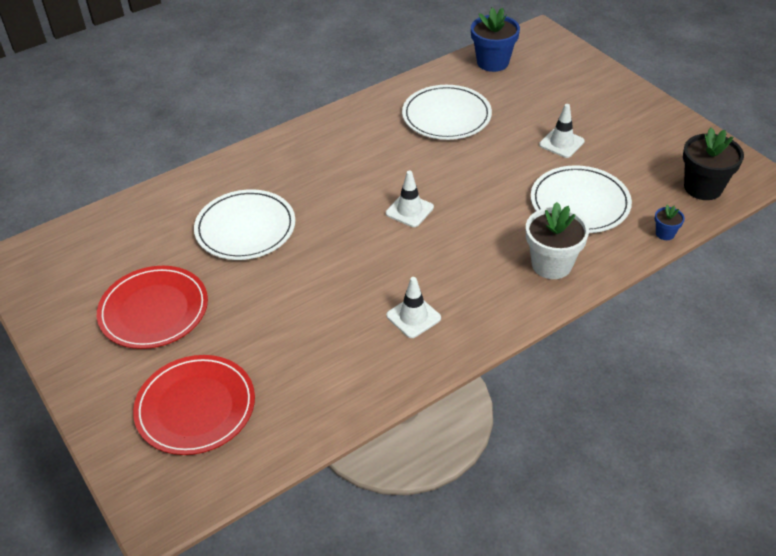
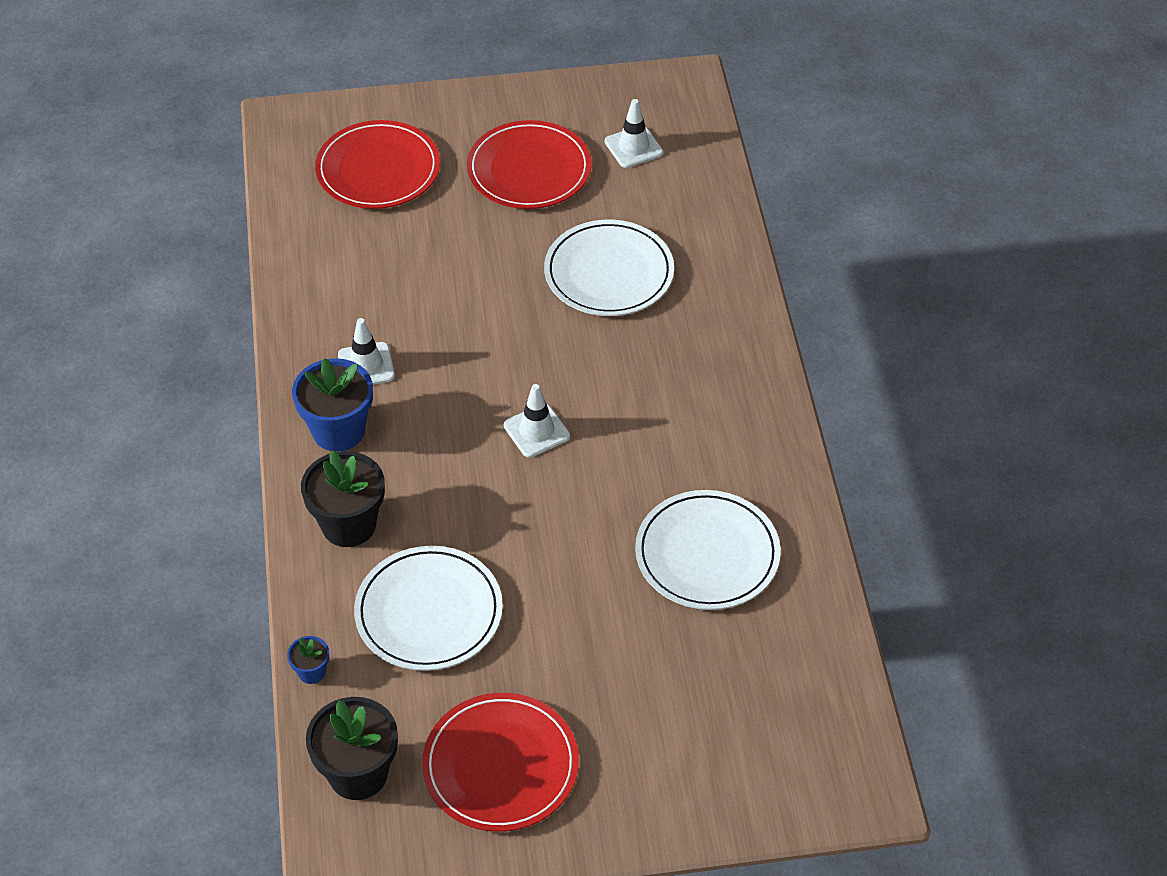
camera: 115 degrees right, 5 degrees up
blue flower pot [471,7,520,72] -> blue flower pot moved to [292,358,373,452]
white flower pot [526,202,589,279] -> black flower pot [301,450,385,547]
white traffic cone [539,104,585,158] -> white traffic cone moved to [605,99,663,168]
none -> red plate [422,693,579,832]

